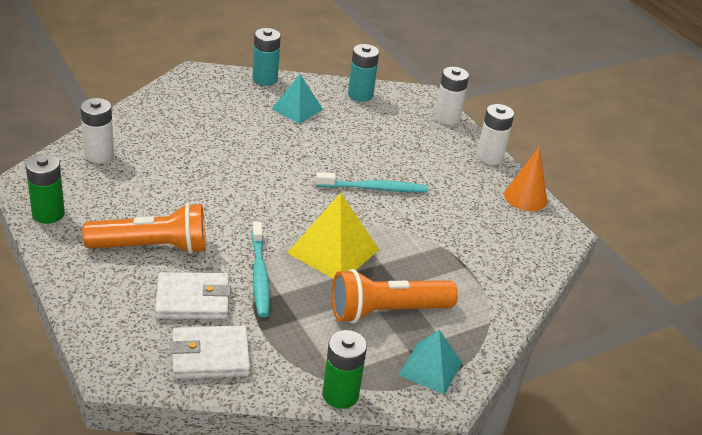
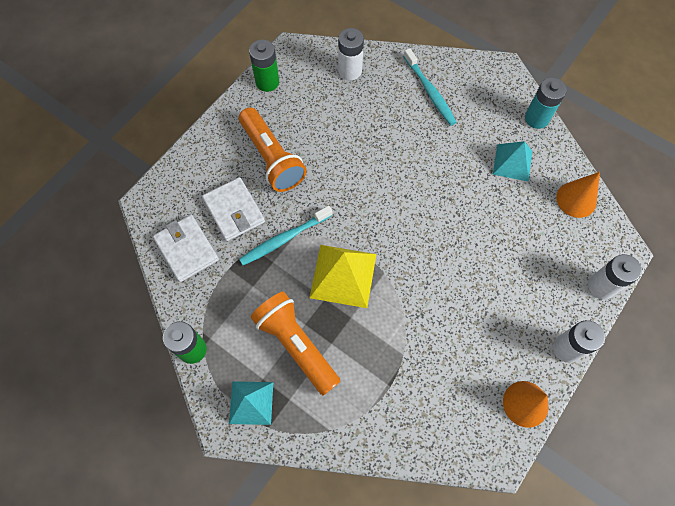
camera: 70 degrees right, 30 degrees up
turquoise toothbrush [316,172,428,192] -> turquoise toothbrush moved to [403,48,457,126]
turquoise battery [348,44,379,102] -> orange cone [556,172,600,218]

